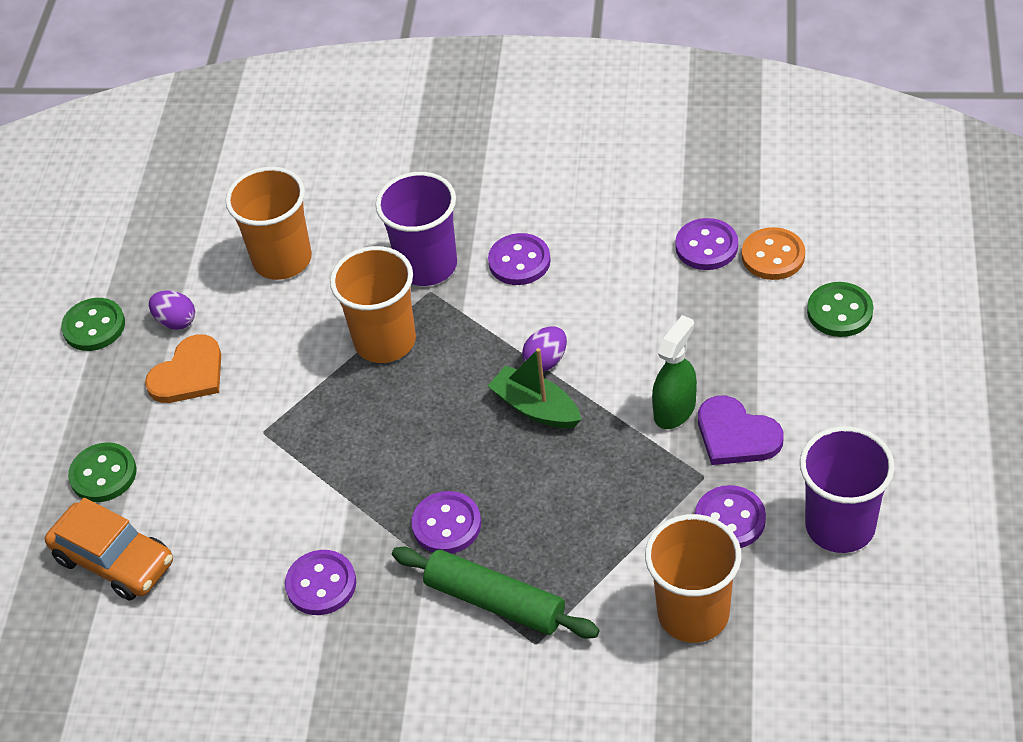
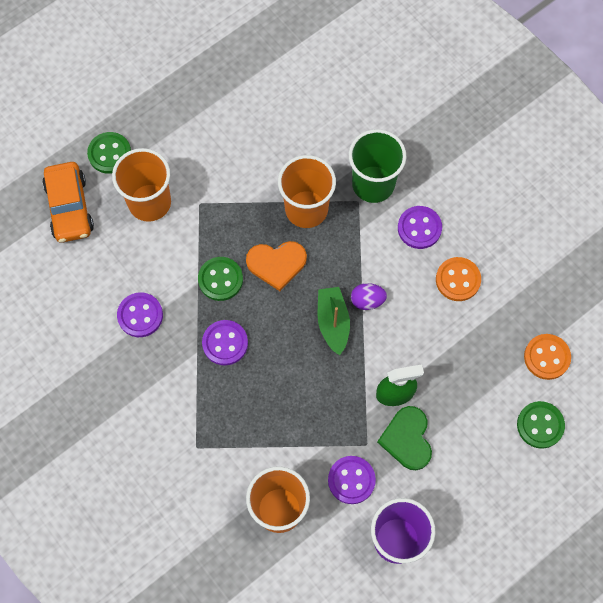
camera: 40 degrees right, 20 degrees up
green button [61,298,125,351] -> green button moved to [198,257,243,301]
orange heart [145,334,221,403] -> orange heart moved to [246,241,307,291]
purple egg [149,290,195,330] -> none
orange cup [225,167,312,280] -> orange cup moved to [112,148,171,222]
purple cup [376,172,457,286] -> green cup [349,129,407,203]
green rolling pin [392,547,599,639] -> none
purple button [675,218,738,270] -> none
purple heart [698,396,783,465] -> green heart [377,406,432,470]
none -> orange button [436,257,481,301]

